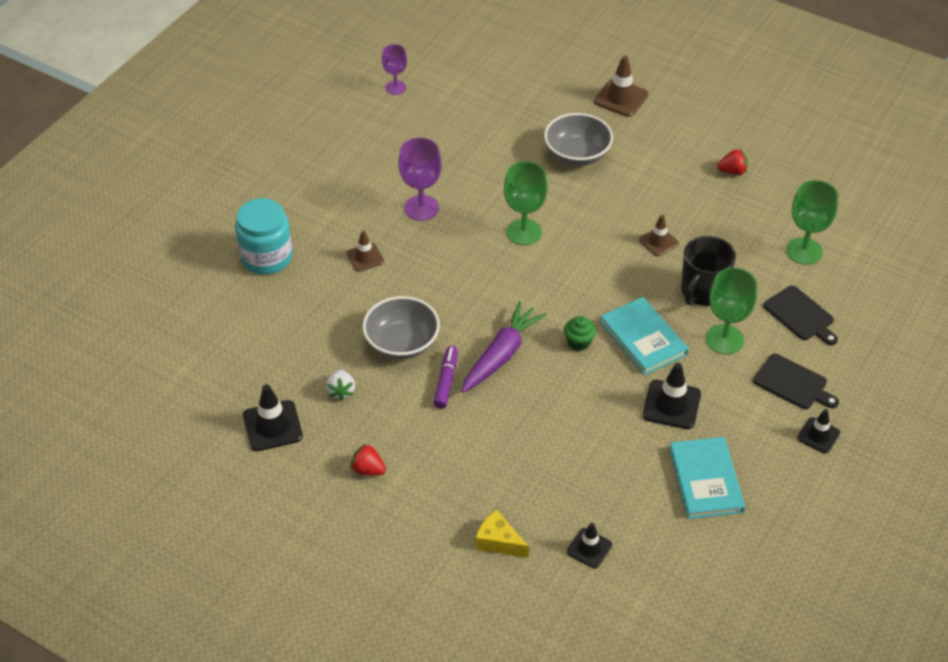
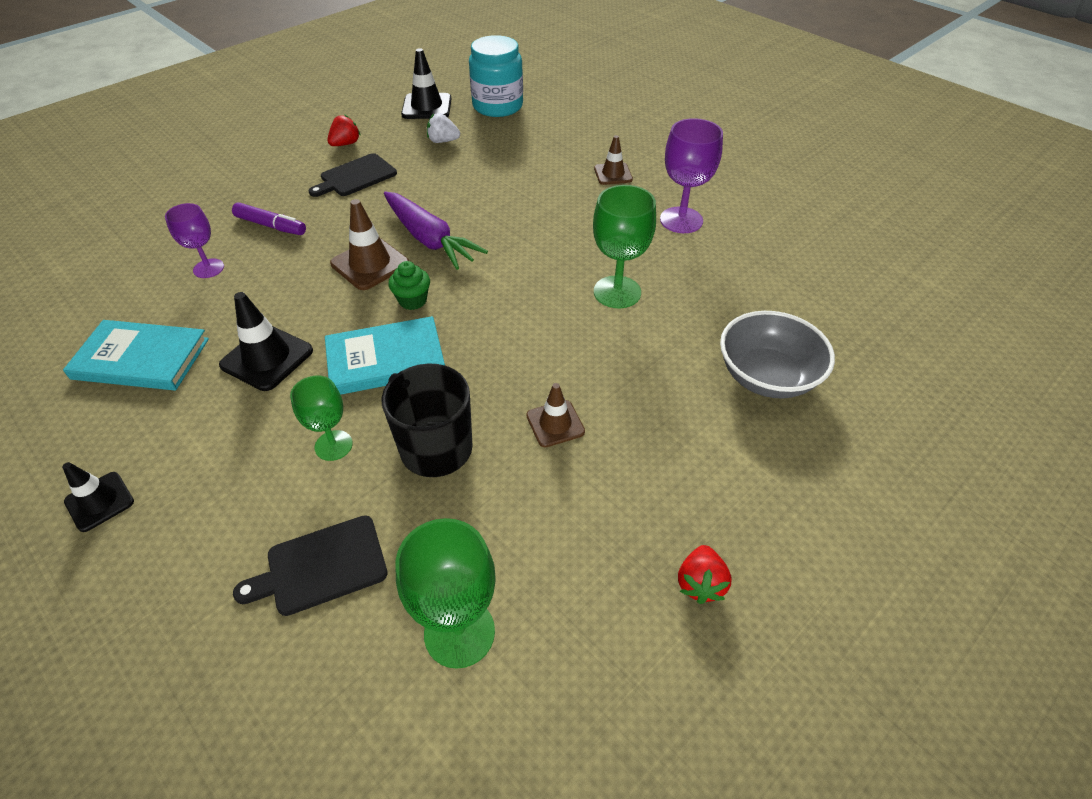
camera: 105 degrees right, 0 degrees up
turquoise jar [235,198,293,275] -> turquoise jar moved to [469,35,523,117]
grey bowl [362,296,440,360] -> none
purple goblet [382,44,407,95] -> purple goblet moved to [165,203,224,278]
purple marker [434,346,458,409] -> purple marker moved to [232,202,306,235]
yellow cheese [475,510,529,558] -> none
black traffic cone [567,523,612,568] -> none
brown traffic cone [594,56,649,117] -> brown traffic cone moved to [330,199,409,290]
green goblet [706,268,757,354] -> green goblet [290,376,353,461], size x0.64
black cutting board [753,354,839,409] -> black cutting board moved to [309,153,397,197]

